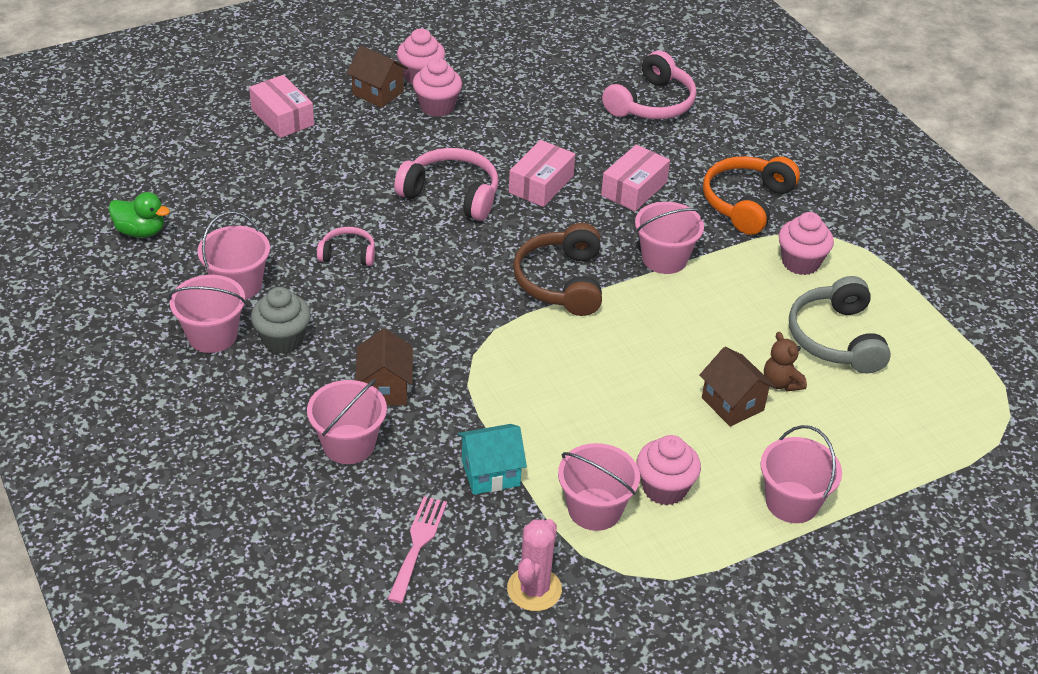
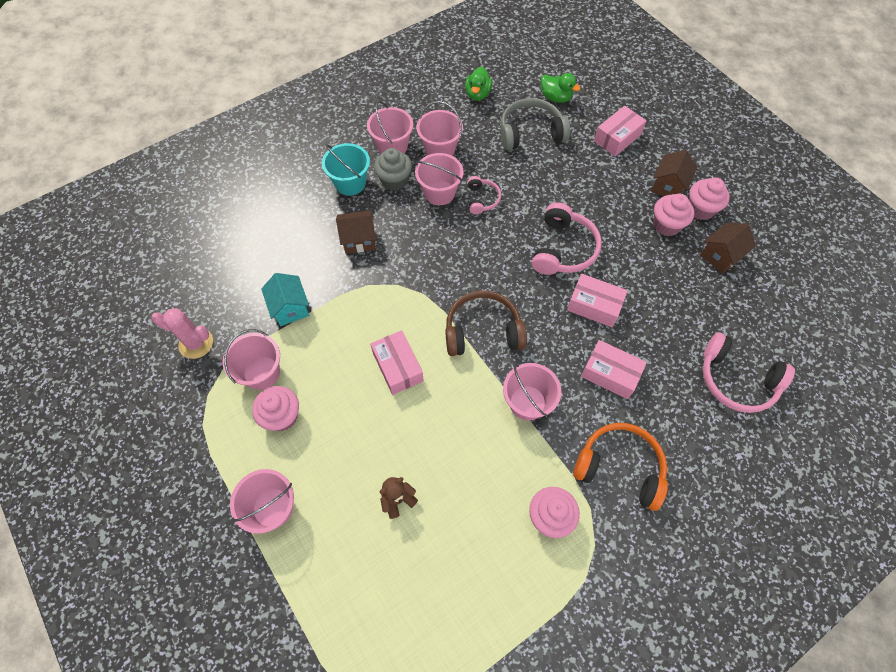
camera: 85 degrees right, 20 degrees up
pink bucket [307,379,387,464] -> pink bucket moved to [415,153,464,205]
pink fork [388,496,447,603] -> none
brown house [700,347,776,427] -> brown house moved to [700,223,756,274]
grey headphones [789,276,891,374] -> grey headphones moved to [501,98,570,150]
none -> turquoise bucket [322,143,370,196]
none -> pink box [371,330,424,395]
none -> green duck [541,73,581,103]

